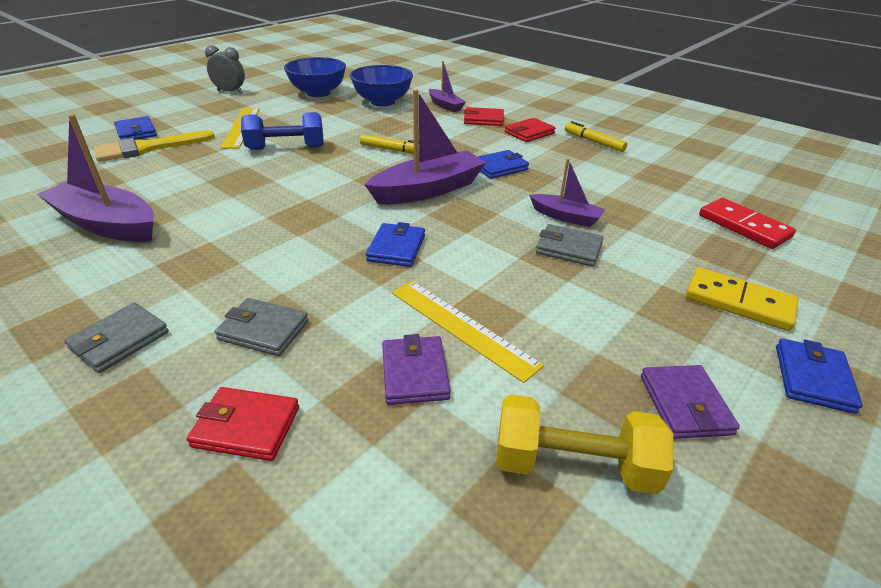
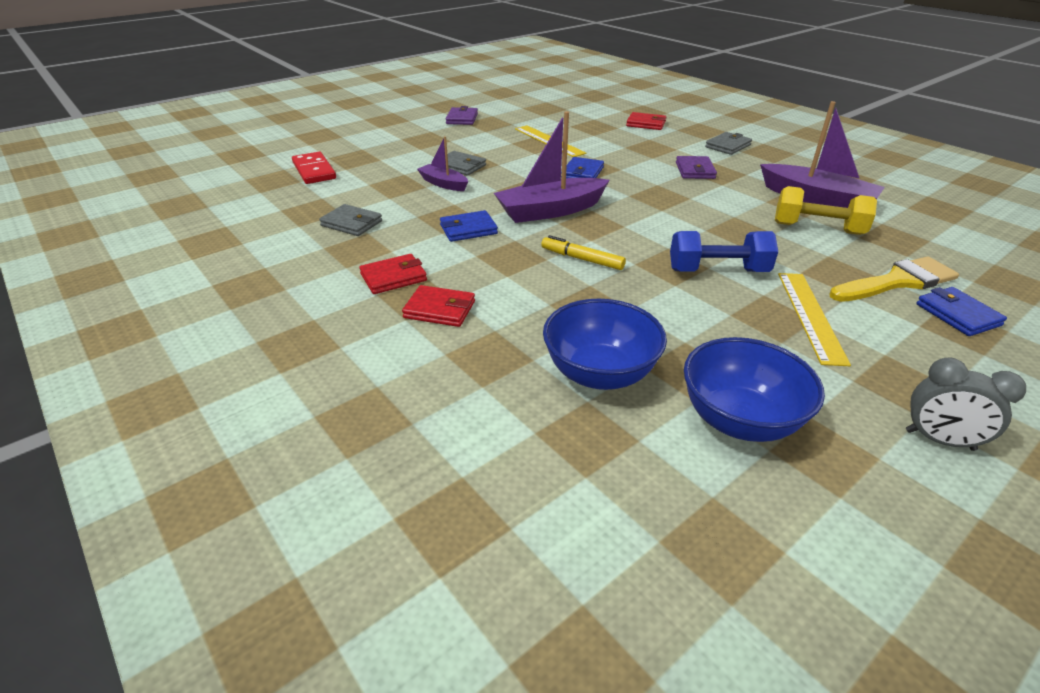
camera: 170 degrees left, 0 degrees up
grey wallet [215,298,309,356] -> grey wallet moved to [319,204,382,236]
purple wallet [382,334,451,405] -> purple wallet moved to [676,156,717,179]
purple boat [429,61,466,112] -> none
yellow dumbbell [496,394,674,495] -> yellow dumbbell moved to [775,186,877,235]
yellow marker [565,121,627,152] -> none
yellow domino [686,267,799,331] -> none
blue wallet [776,339,863,414] -> none

